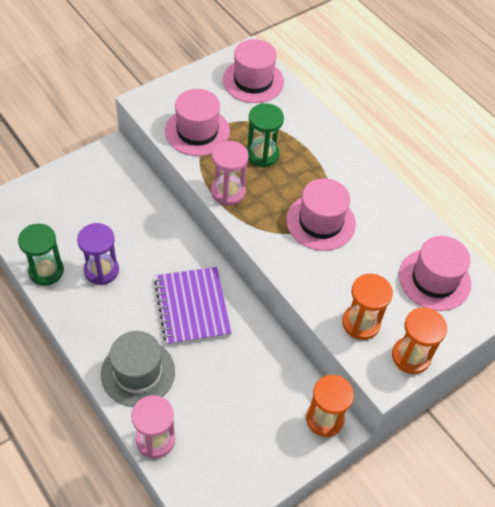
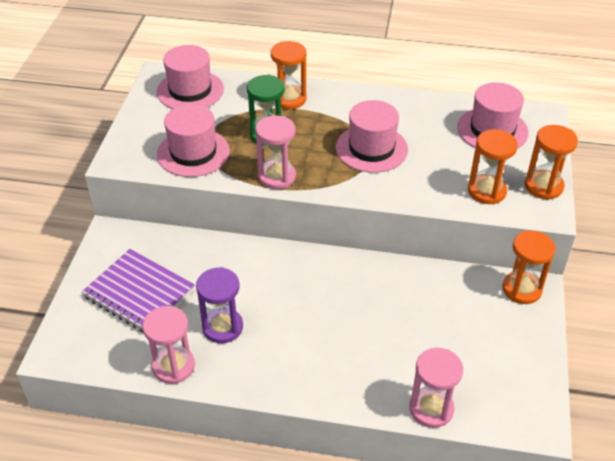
camera: 40 degrees left, 10 degrees down
green hourglass [18,223,64,286] -> pink hourglass [143,306,195,384]
grey hat [101,331,175,407] -> none
purple notebook [154,267,232,345] -> purple notebook moved to [82,249,195,333]
none -> orange hourglass [271,41,306,109]

